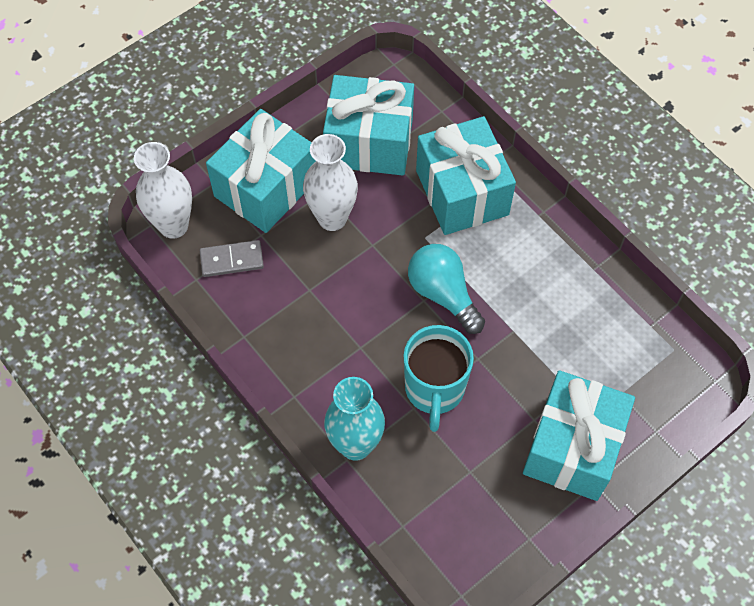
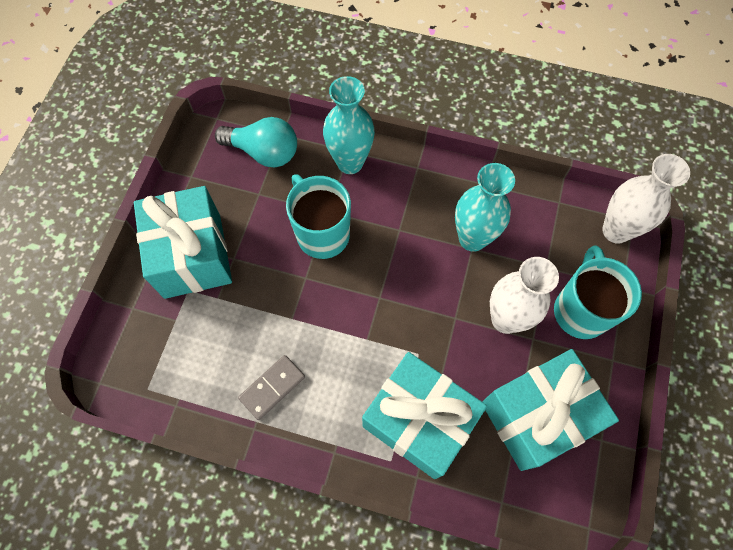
camera: 145 degrees right, 5 degrees up
grey domino [200,240,264,277] -> grey domino moved to [238,355,305,420]
turquoise gift [206,109,316,233] -> turquoise mug [554,245,642,339]
turquoise light bulb [408,244,485,334] -> turquoise light bulb moved to [215,117,297,167]
none -> turquoise vase [455,163,515,252]

